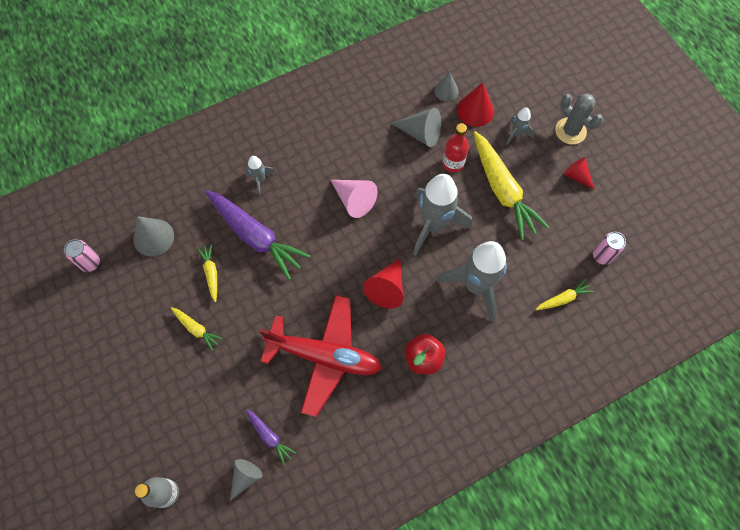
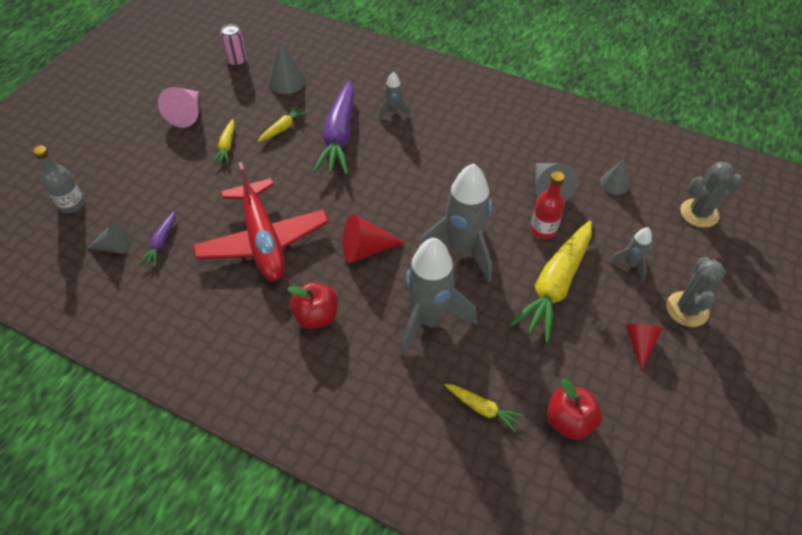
camera: 55 degrees right, 15 degrees down
pink cone [331,180,378,218] -> pink cone moved to [158,87,199,128]
red cone [457,82,494,127] -> none
pink can [593,232,626,265] -> red apple [547,378,602,440]
none -> grey cactus [680,162,742,228]

